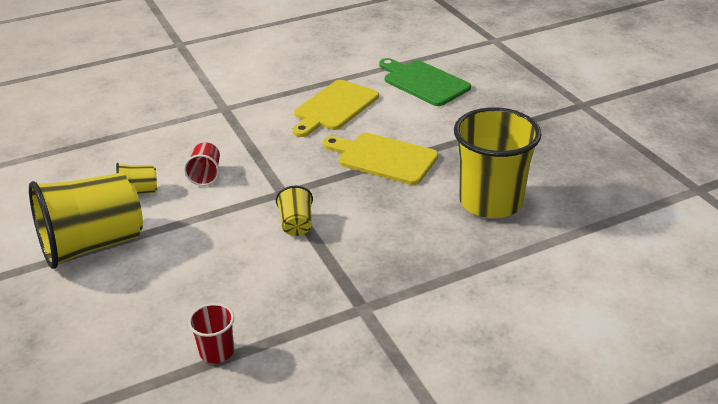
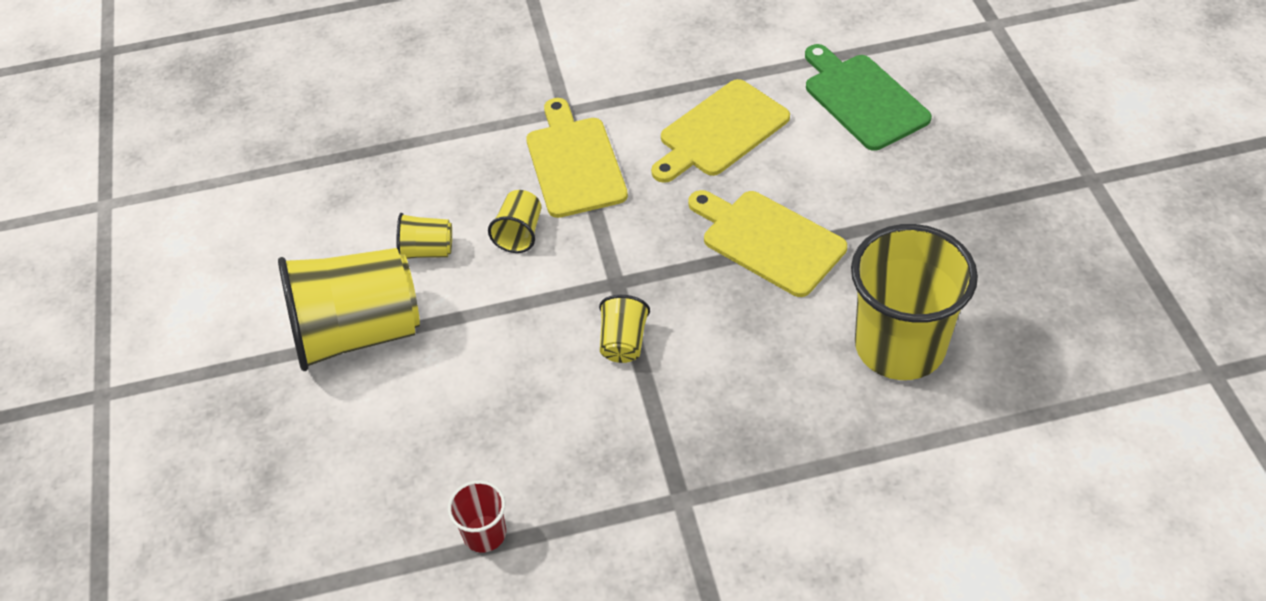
camera: 15 degrees right, 15 degrees up
red cup [184,142,220,186] -> yellow cup [488,190,542,253]
none -> yellow cutting board [526,98,628,218]

